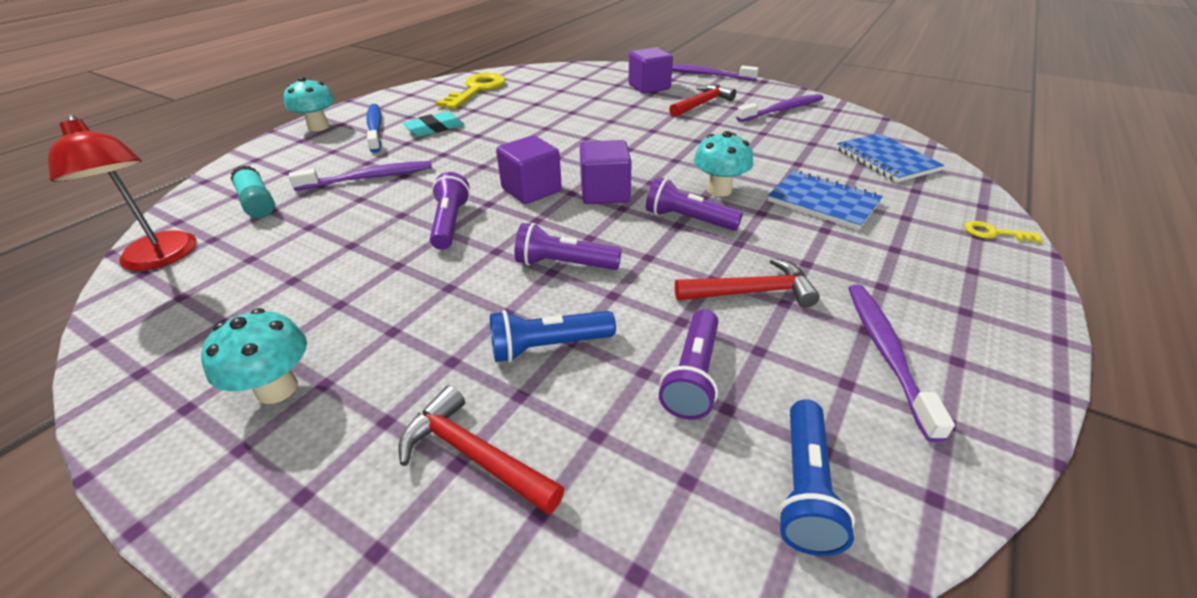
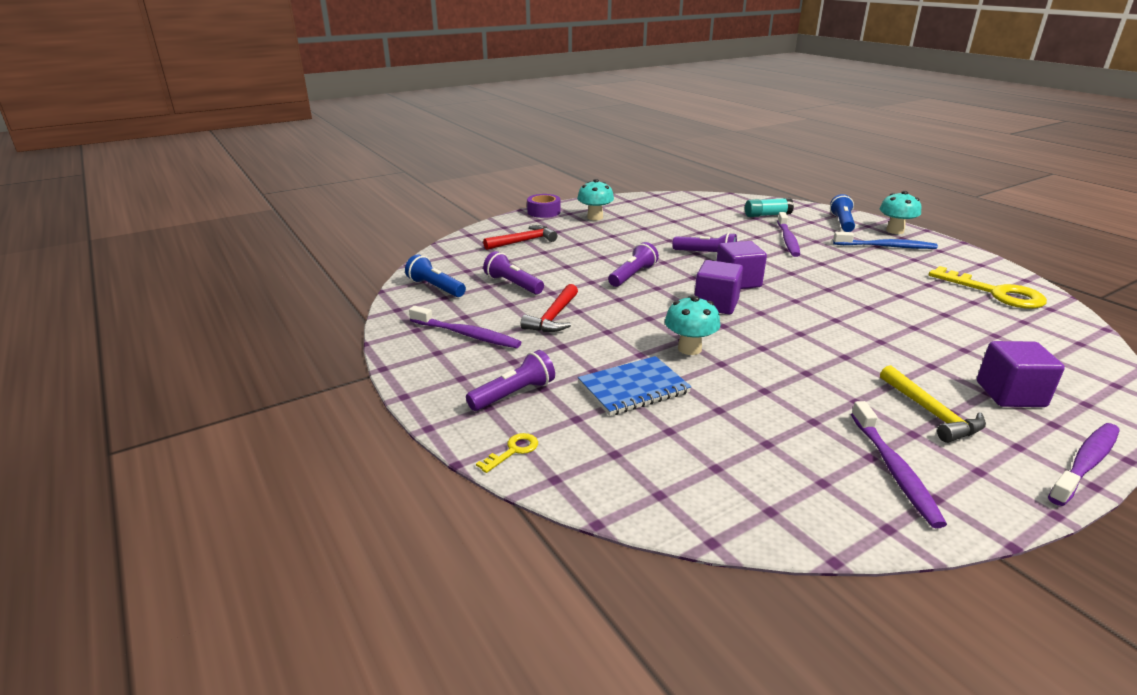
camera: 115 degrees right, 10 degrees down
red lamp [48,115,196,271] -> none
turquoise eraser [402,111,465,137] -> none
blue flashlight [490,310,616,362] -> blue flashlight moved to [830,194,855,232]
purple flashlight [646,177,743,231] -> purple flashlight moved to [466,350,555,411]
red hammer [669,84,736,117] -> yellow hammer [880,365,986,443]
blue notebook [836,133,944,182] -> none
none -> purple tape [527,194,561,218]

